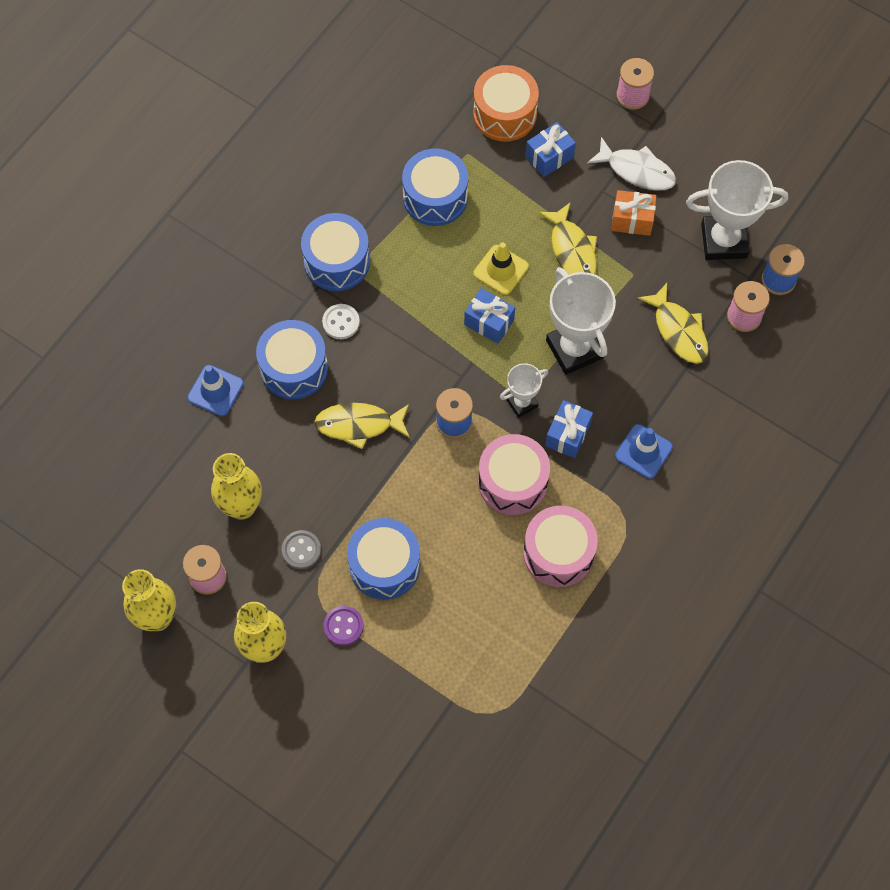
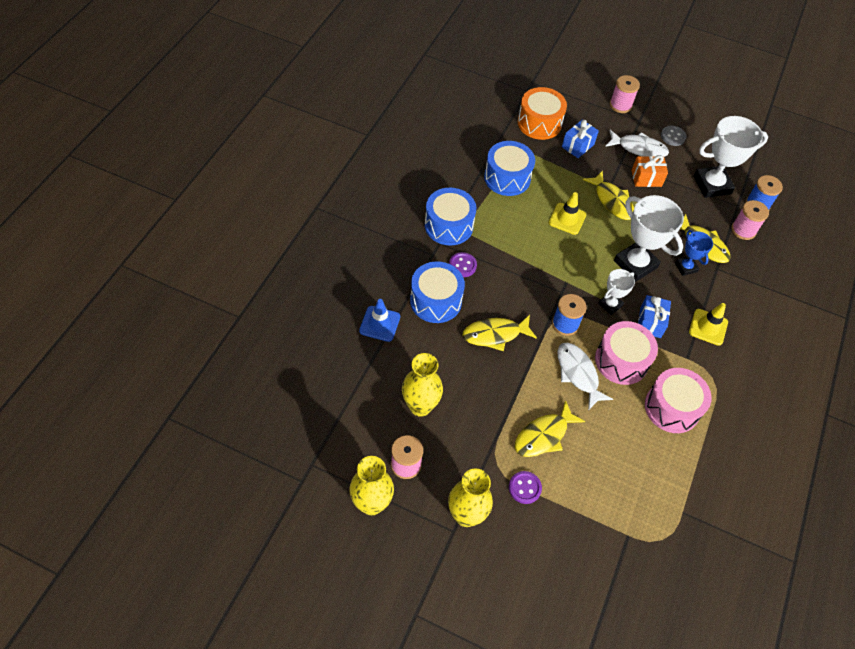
camera: 15 degrees left, 10 degrees down
grey button [282,530,321,569] -> grey button moved to [661,126,686,146]
white button [322,304,360,339] -> purple button [449,252,477,277]
blue drum [347,518,420,600] -> yellow fish [515,400,585,457]
blue gift [464,288,515,344] -> none
blue traffic cone [615,424,673,479] -> yellow traffic cone [689,303,728,346]
none -> white fish [558,343,613,410]
none -> blue trophy [675,230,713,276]

